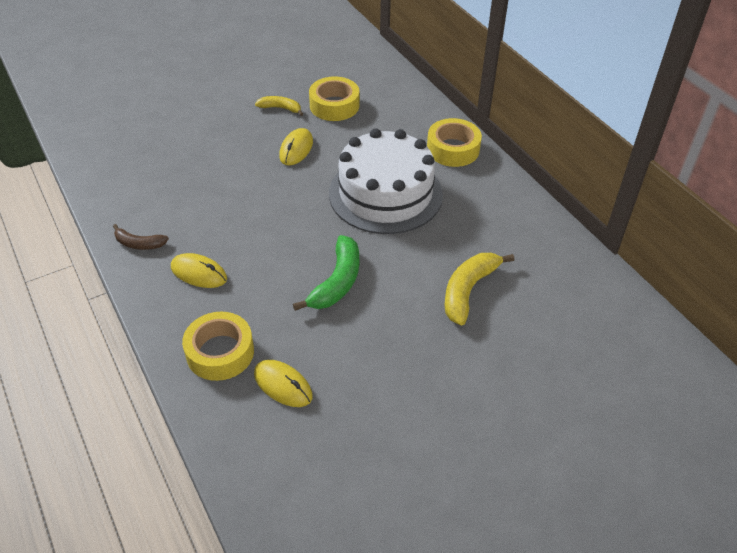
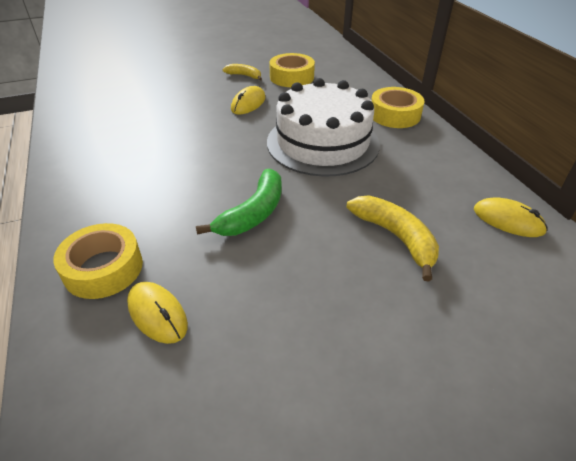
camera: 10 degrees right, 5 degrees down
brown banana [113,224,169,250] -> none
yellow mouse [171,253,227,288] -> yellow mouse moved to [474,197,548,237]
yellow banana [444,253,514,325] -> yellow banana turned 105 degrees clockwise [347,195,439,281]

